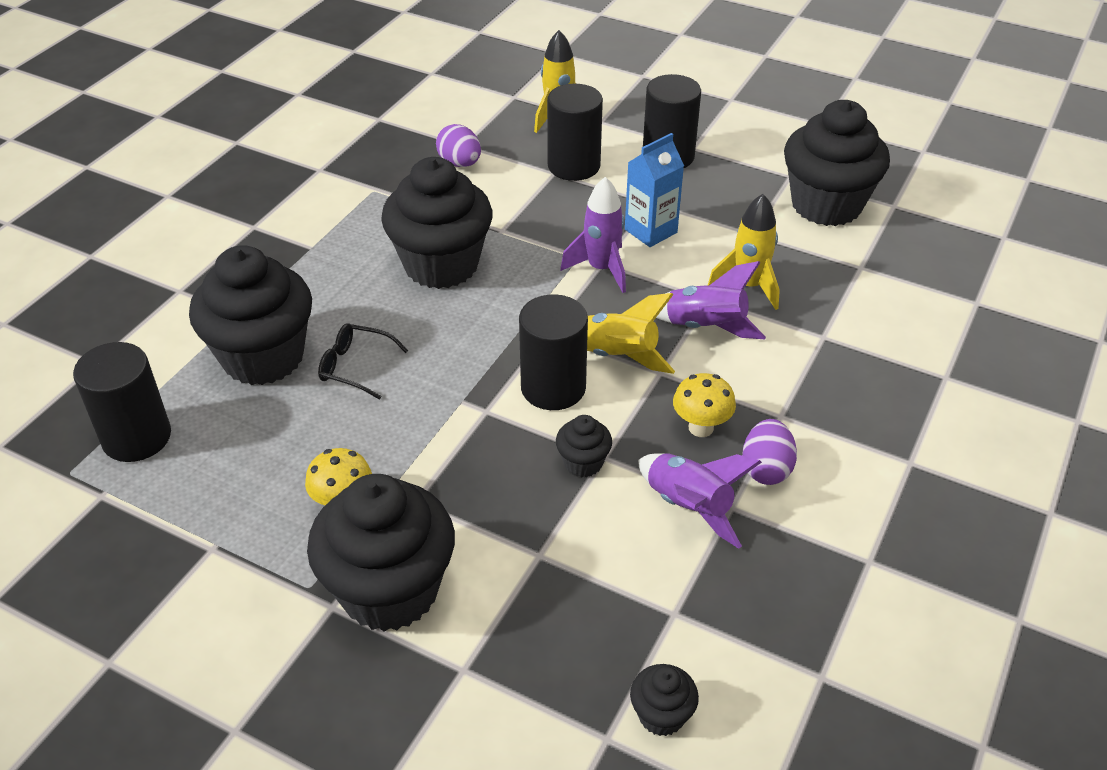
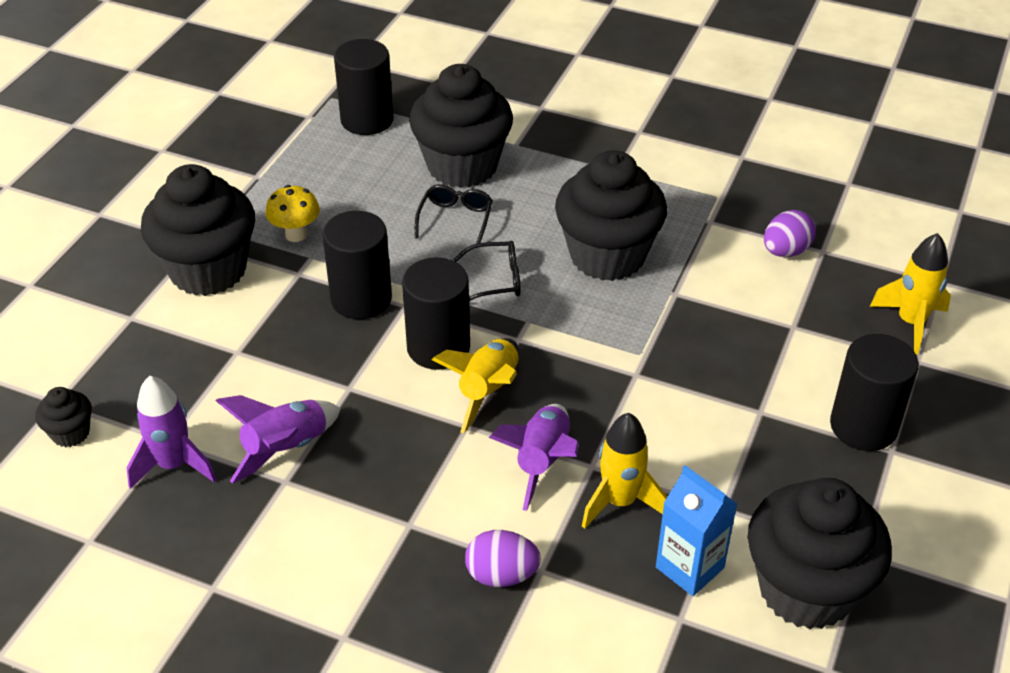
camera: 85 degrees right, 0 degrees up
black cylinder [547,84,603,181] -> black cylinder moved to [322,211,392,319]
black cupcake [556,415,612,477] -> none
purple rocket [560,177,626,293] -> purple rocket moved to [127,376,216,489]
blue carton [625,133,684,247] -> blue carton moved to [656,465,737,596]
yellow mushroom [673,373,736,437] -> none
purple egg [742,419,797,485] -> purple egg moved to [465,530,541,587]
none -> black glasses [453,241,520,301]

